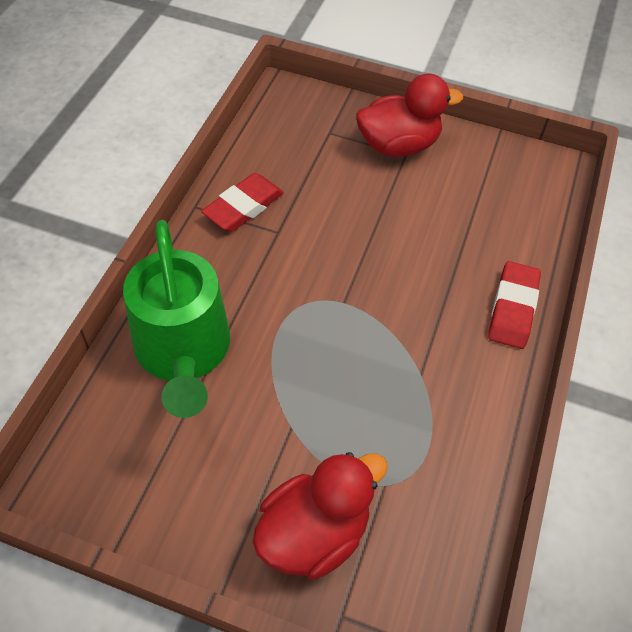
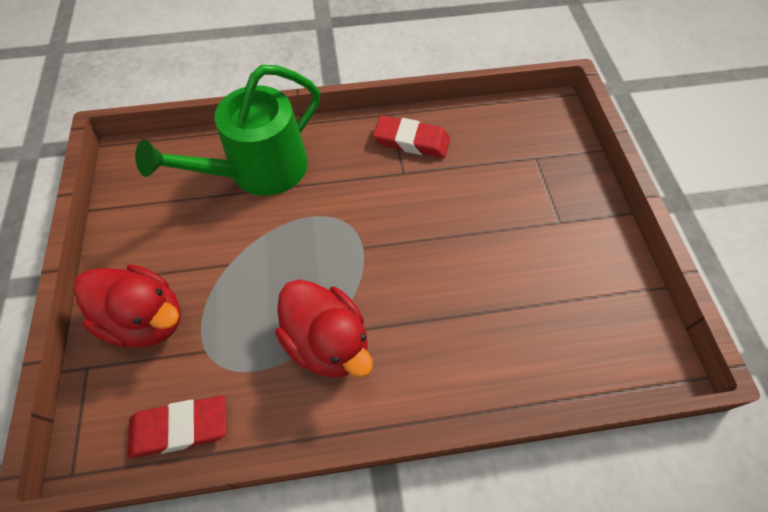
camera: 65 degrees right, 5 degrees up
red duck [356,74,463,157] -> red duck moved to [275,279,373,378]
red eraser [488,261,541,349] -> red eraser moved to [127,396,226,458]

